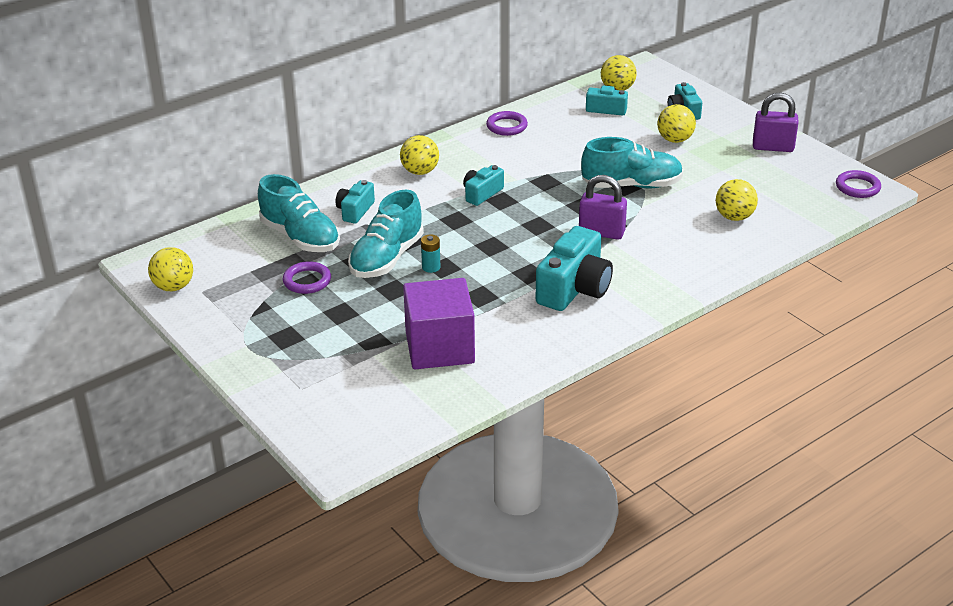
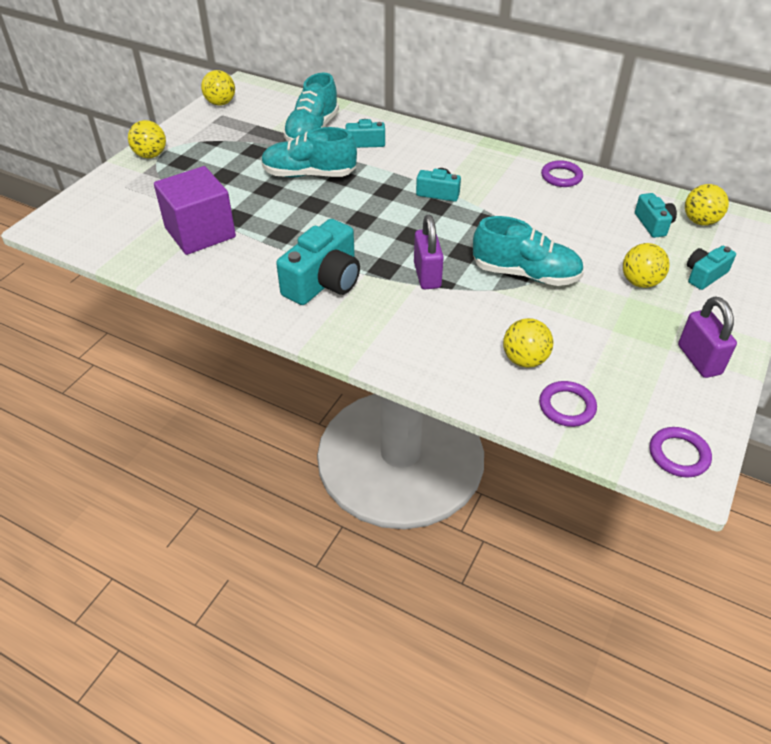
camera: 65 degrees right, 10 degrees up
purple ring [283,261,331,294] -> purple ring moved to [539,381,597,427]
yellow ball [400,135,439,175] -> yellow ball moved to [128,120,166,158]
turquoise battery [421,234,440,273] -> none
turquoise camera [536,226,613,311] -> turquoise camera turned 60 degrees counterclockwise [276,219,360,305]
turquoise shoe [581,137,683,188] -> turquoise shoe turned 45 degrees counterclockwise [473,216,584,286]

